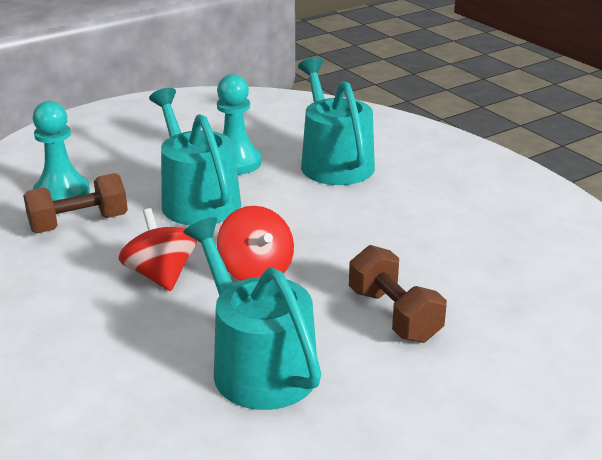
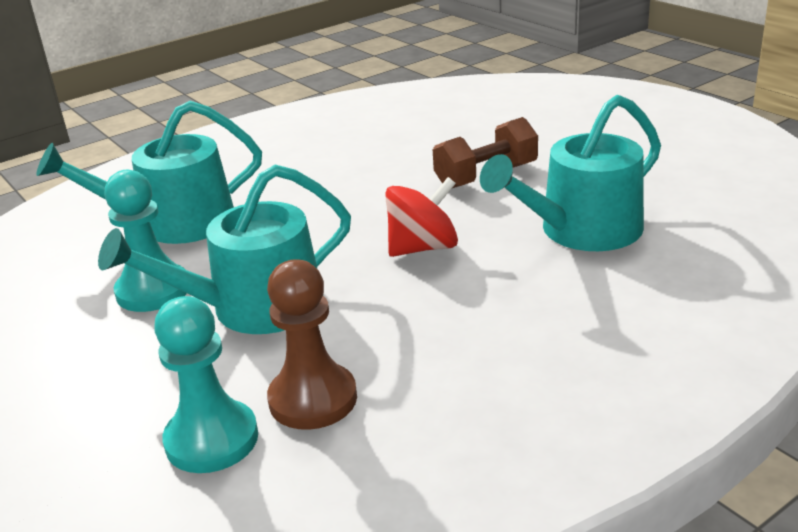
camera: 90 degrees left, 0 degrees up
brown dumbbell [23,173,128,233] -> brown pawn [267,259,357,430]
red spinning top [119,208,197,291] -> none

